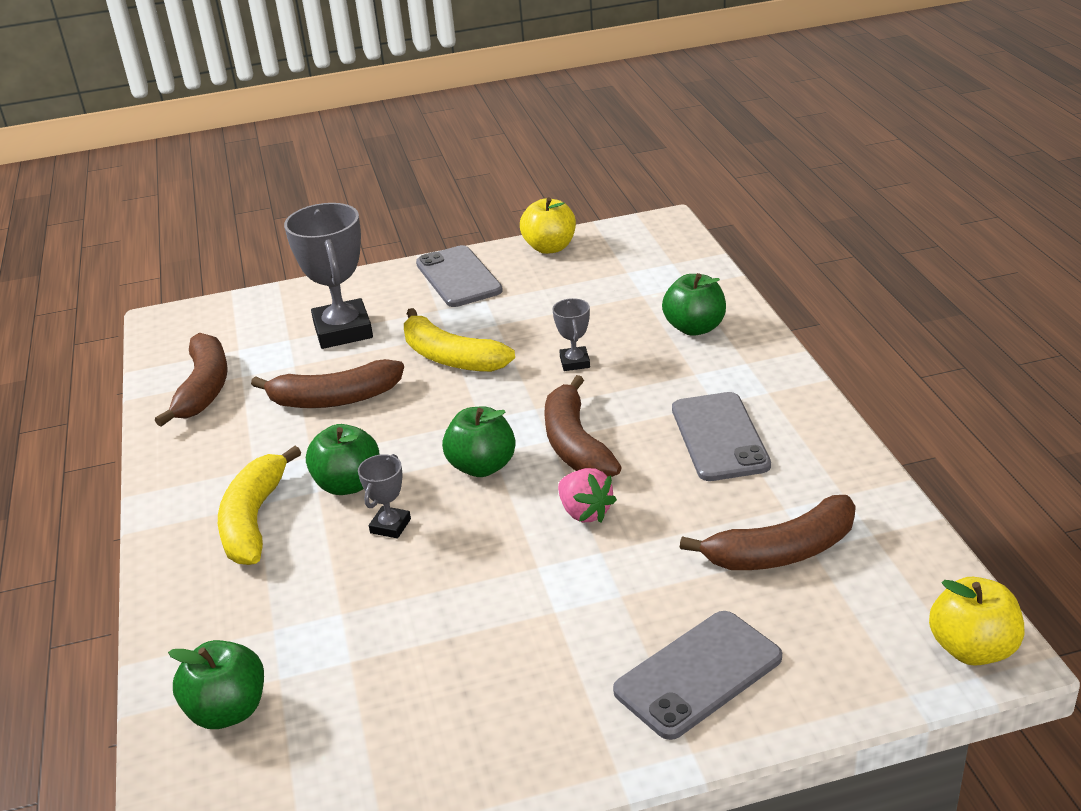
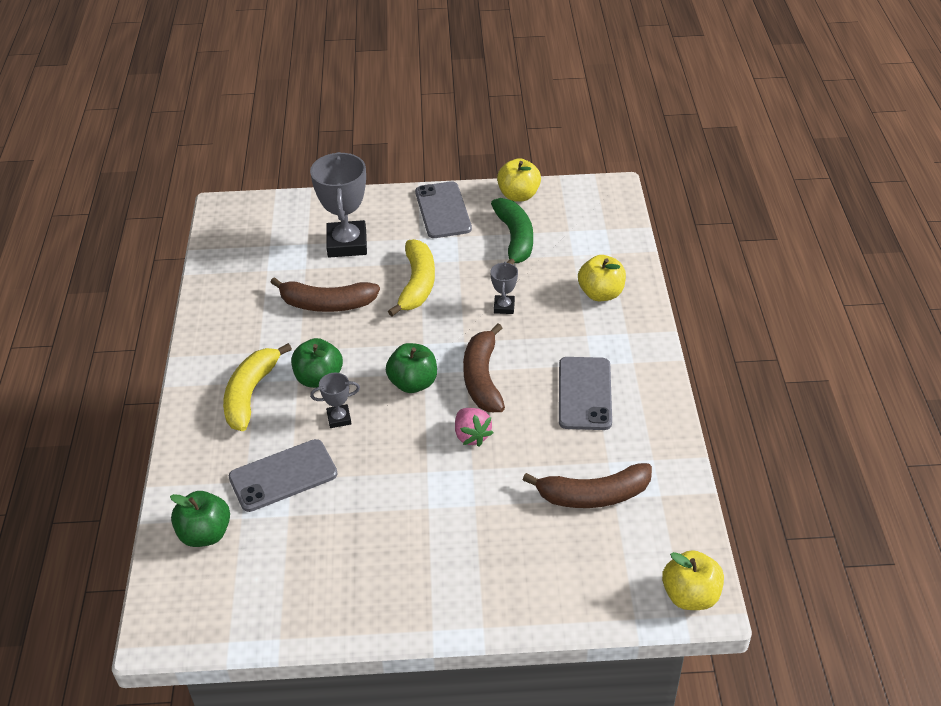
camera: 10 degrees right, 10 degrees up
brown banana [155,333,228,427] -> none
grey trophy [358,454,411,539] -> grey trophy turned 45 degrees clockwise [310,373,360,428]
yellow banana [404,308,515,372] -> yellow banana turned 135 degrees counterclockwise [388,239,435,316]
grey phone [613,611,782,740] -> grey phone moved to [229,439,338,512]
green apple [662,273,726,336] -> yellow apple [578,255,626,301]
none -> green banana [491,198,533,264]

